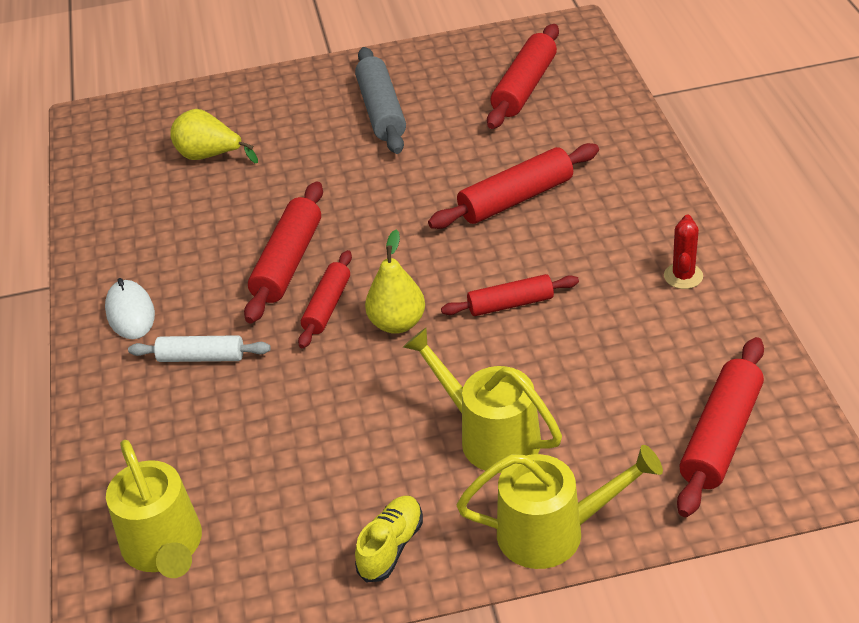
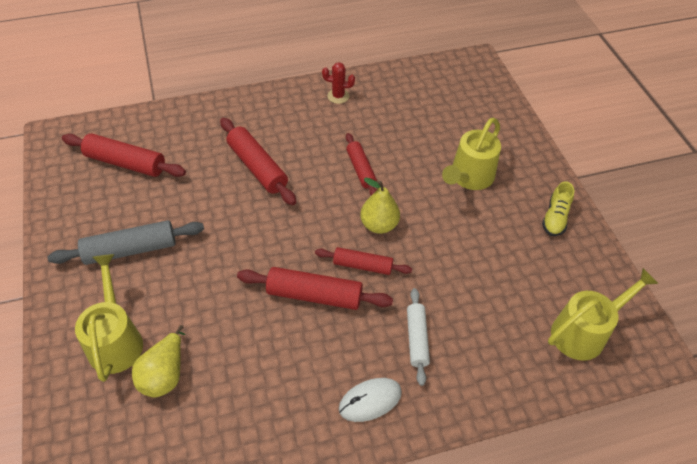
camera: 100 degrees left, 10 degrees up
yellow shoe [355,496,423,582] -> yellow shoe turned 90 degrees counterclockwise [542,181,574,236]
yellow watering can [457,445,663,569] -> yellow watering can moved to [75,254,143,382]
red rolling pin [677,337,764,517] -> none

